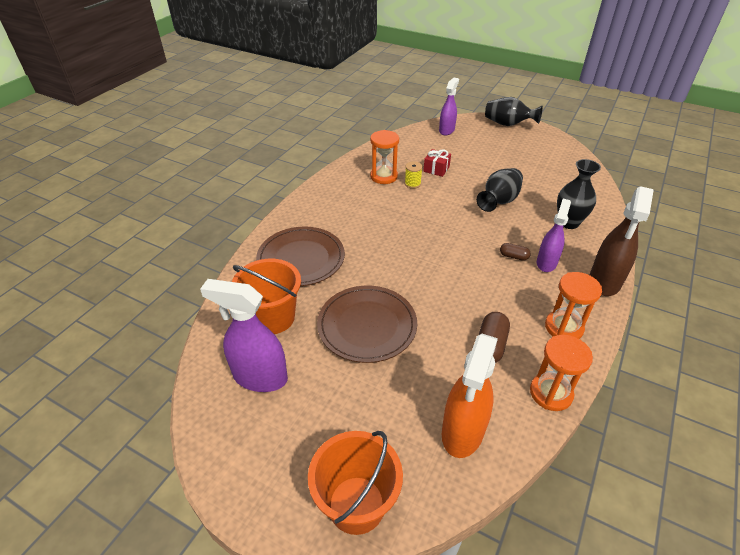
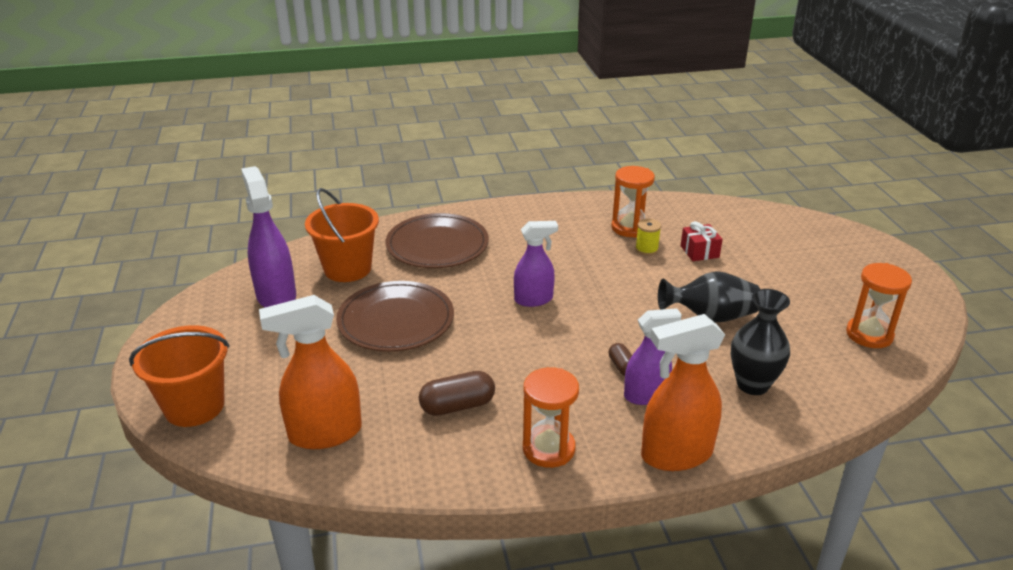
camera: 50 degrees right, 10 degrees down
purple spray bottle [439,78,459,135] -> purple spray bottle moved to [514,221,558,307]
black vase [485,97,543,126] -> none
orange hourglass [530,335,593,411] -> orange hourglass moved to [846,263,912,348]
brown spray bottle [590,186,654,296] -> orange spray bottle [641,314,725,471]

